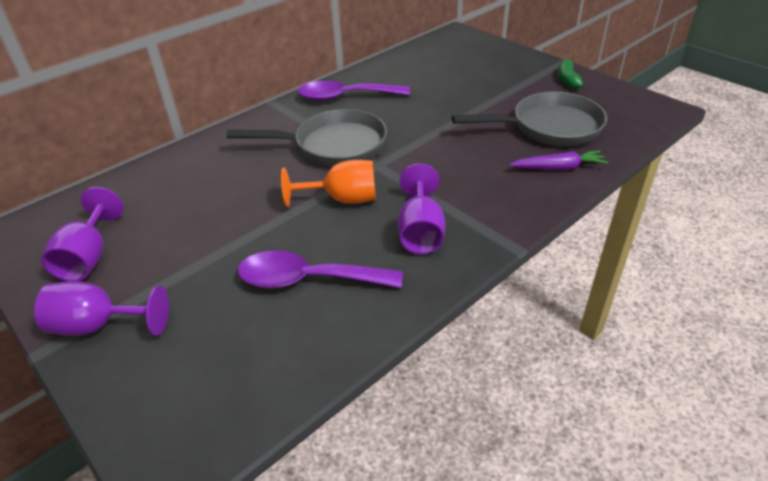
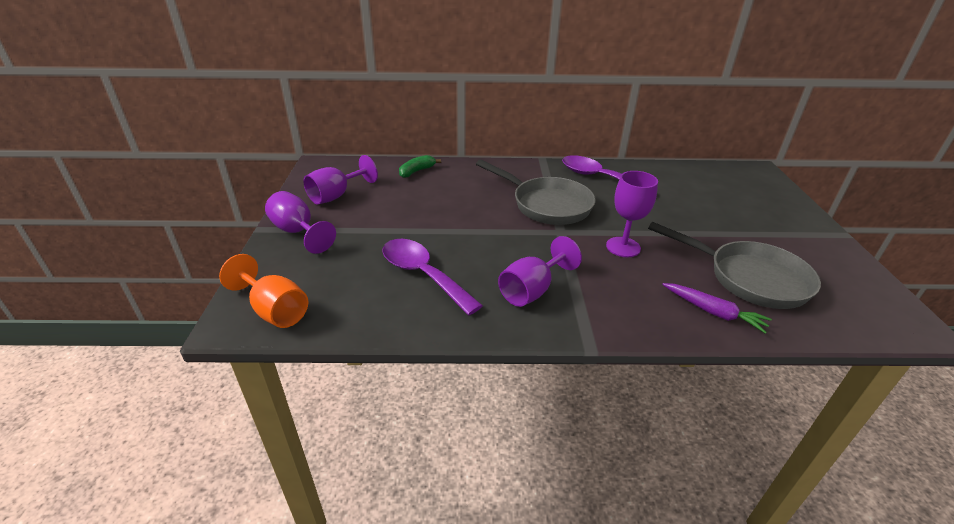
camera: 40 degrees right, 5 degrees down
orange goblet [281,160,376,207] -> orange goblet moved to [219,254,308,328]
green banana [558,59,583,89] -> green banana moved to [399,155,441,178]
none -> purple goblet [606,171,658,257]

